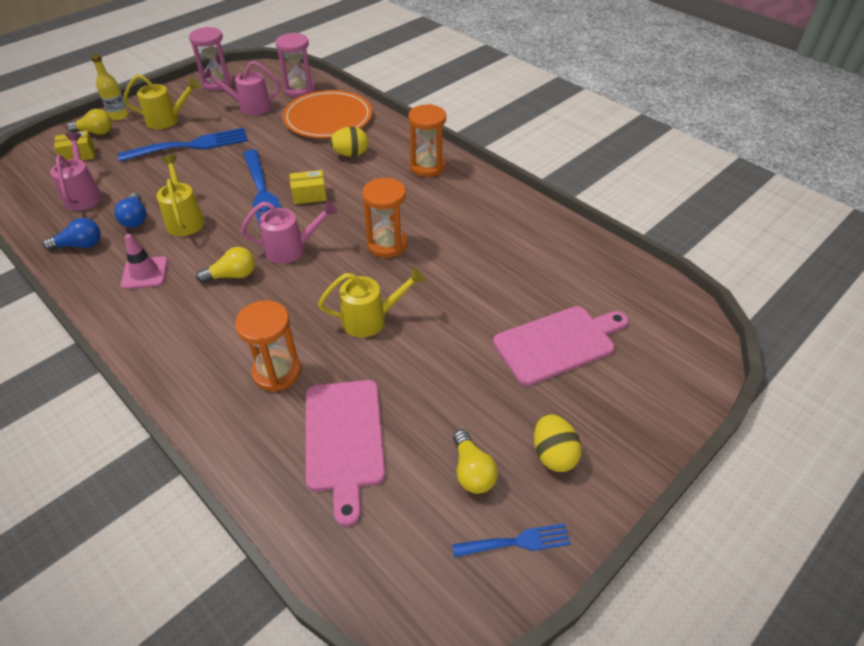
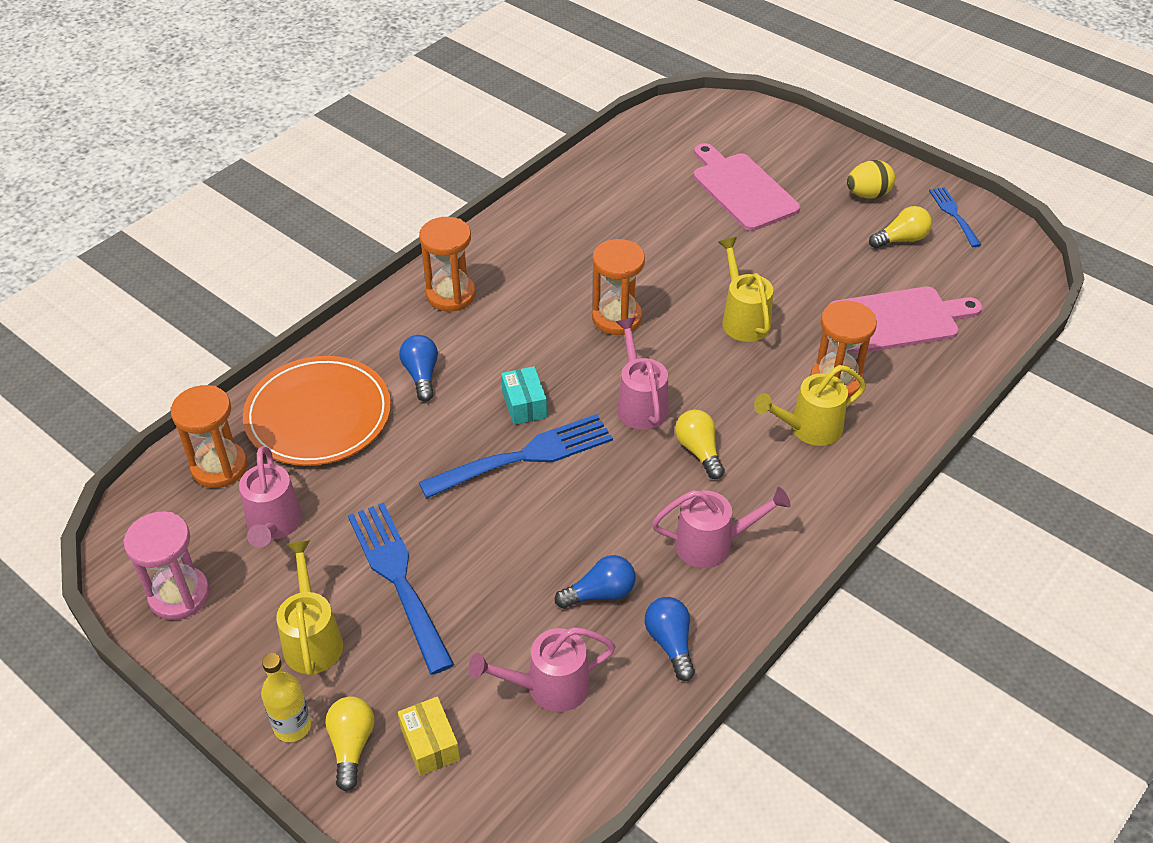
camera: 95 degrees left, 0 degrees up
pink traffic cone [121,234,168,289] -> pink watering can [652,487,791,568]
yellow watering can [157,155,205,236] -> yellow watering can moved to [754,365,866,446]
pink hourglass [275,33,315,98] -> orange hourglass [170,385,247,488]
yellow box [290,170,327,204] -> turquoise box [501,366,547,425]
yellow egg [330,127,368,157] -> blue light bulb [399,335,438,402]

